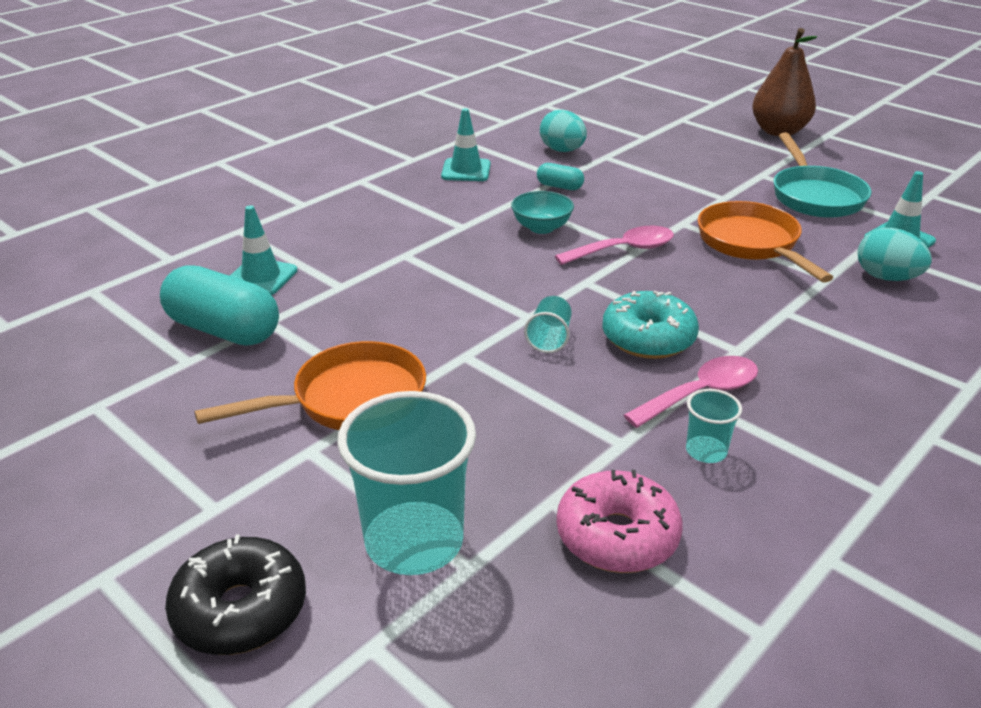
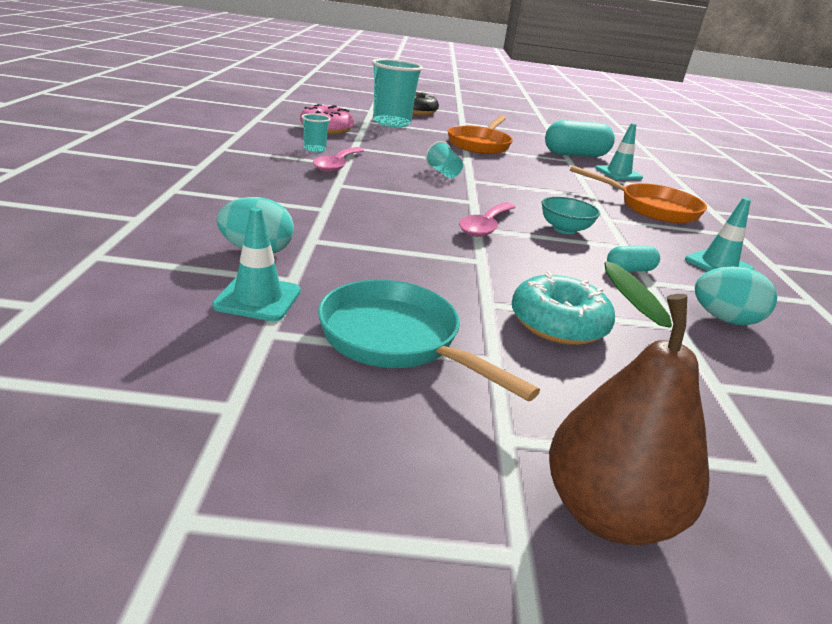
camera: 135 degrees right, 5 degrees down
turquoise donut [602,291,699,359] -> turquoise donut moved to [512,272,615,345]
orange pan [698,201,833,283] -> orange pan moved to [570,165,707,223]

